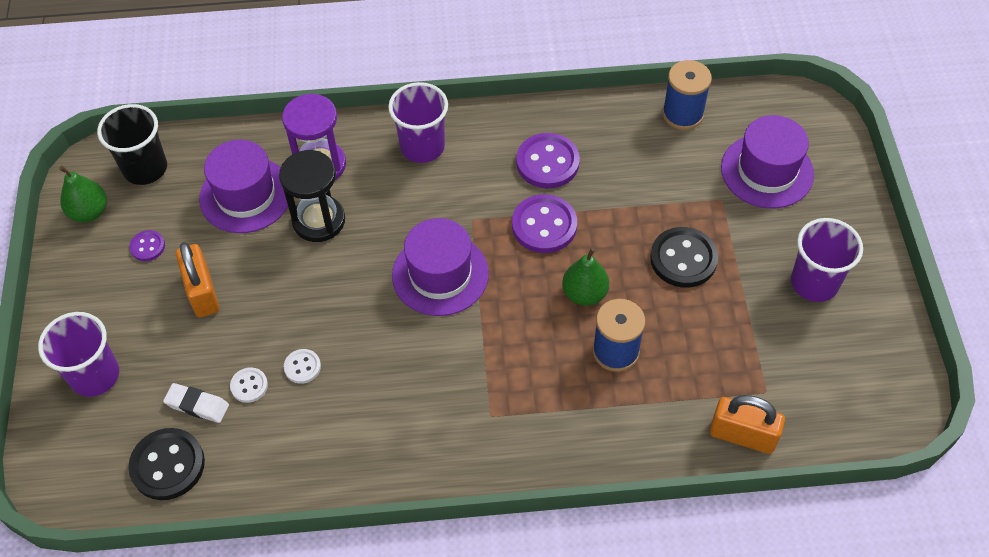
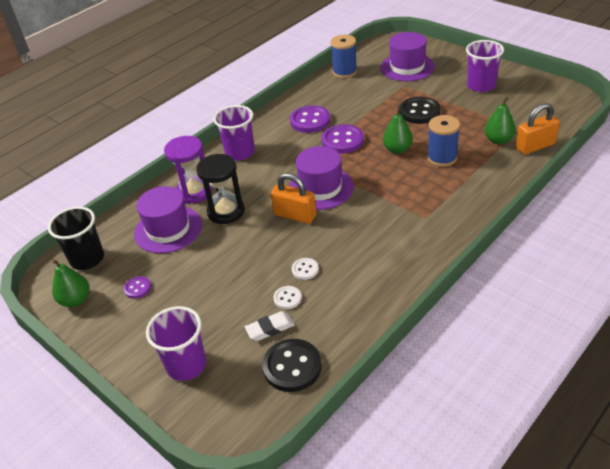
camera: 40 degrees left, 15 degrees down
orange padlock [176,242,219,318] -> orange padlock moved to [270,173,316,224]
none -> green pear [484,96,516,144]

